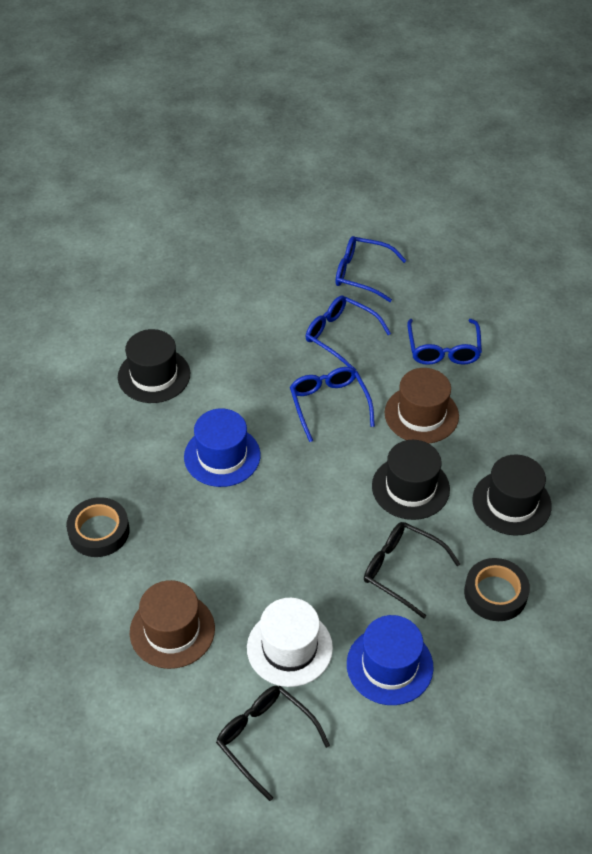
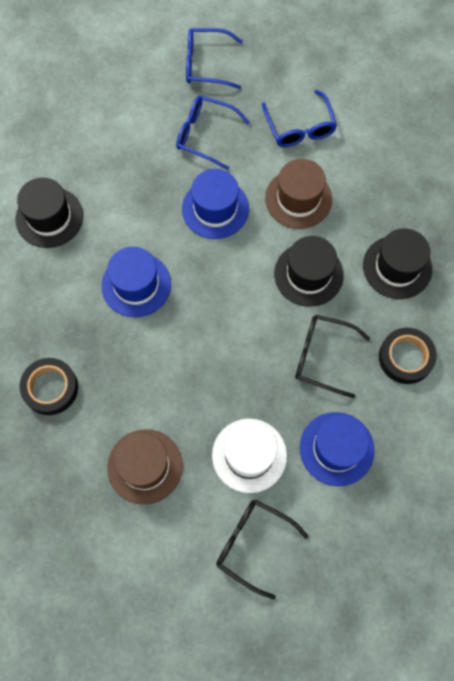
camera: 15 degrees left, 20 degrees up
blue glasses [290,367,375,442] -> blue hat [182,169,249,239]

